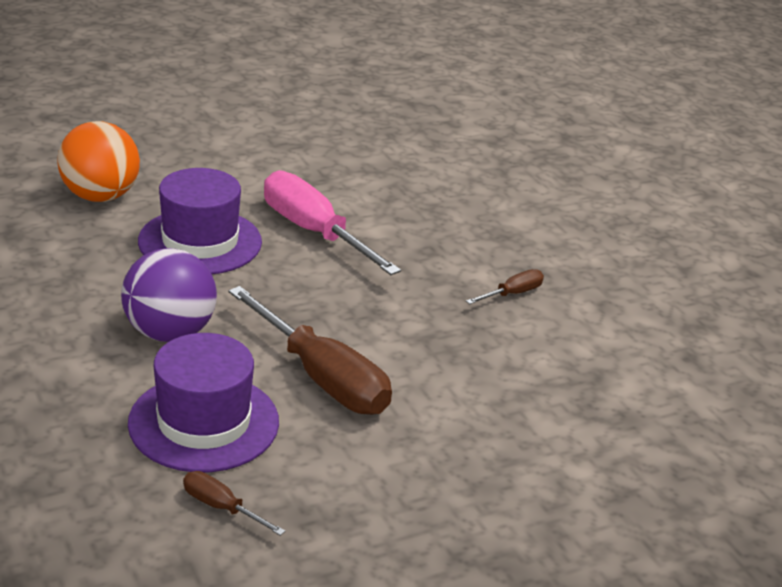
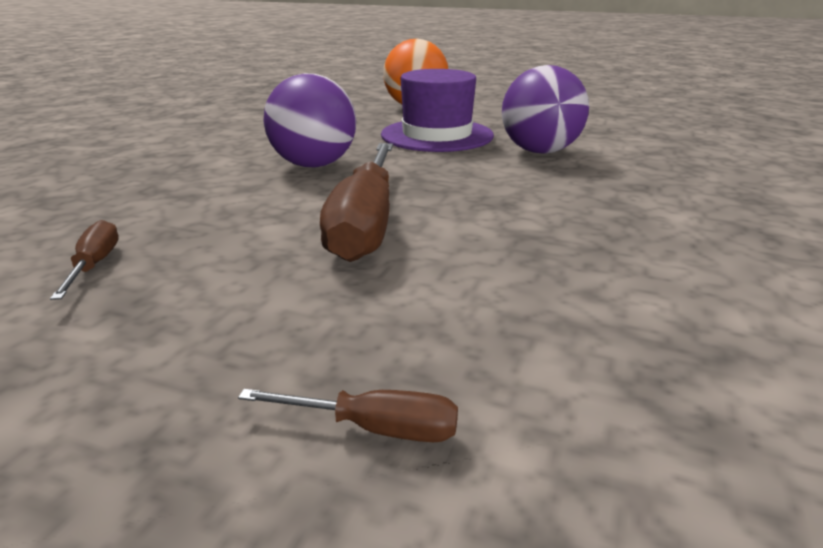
camera: 50 degrees right, 5 degrees down
purple hat [128,333,279,472] -> none
pink screwdriver [264,170,401,275] -> purple ball [502,65,589,154]
brown screwdriver [466,269,544,304] -> brown screwdriver moved to [238,389,458,442]

